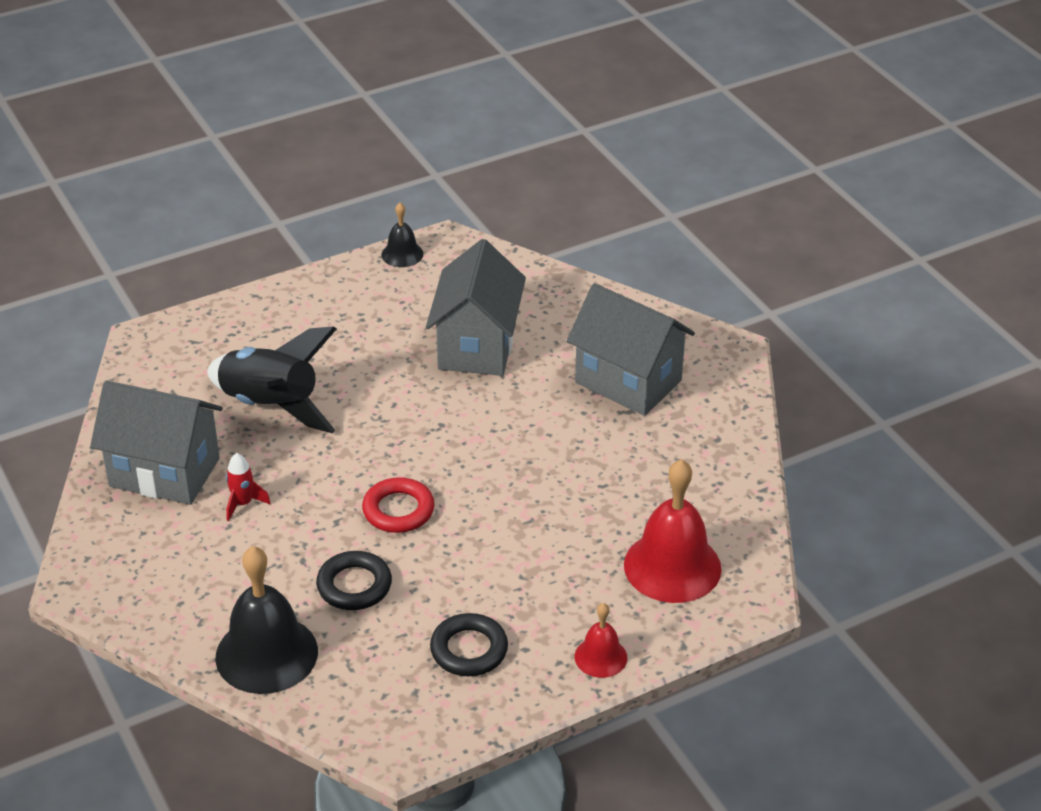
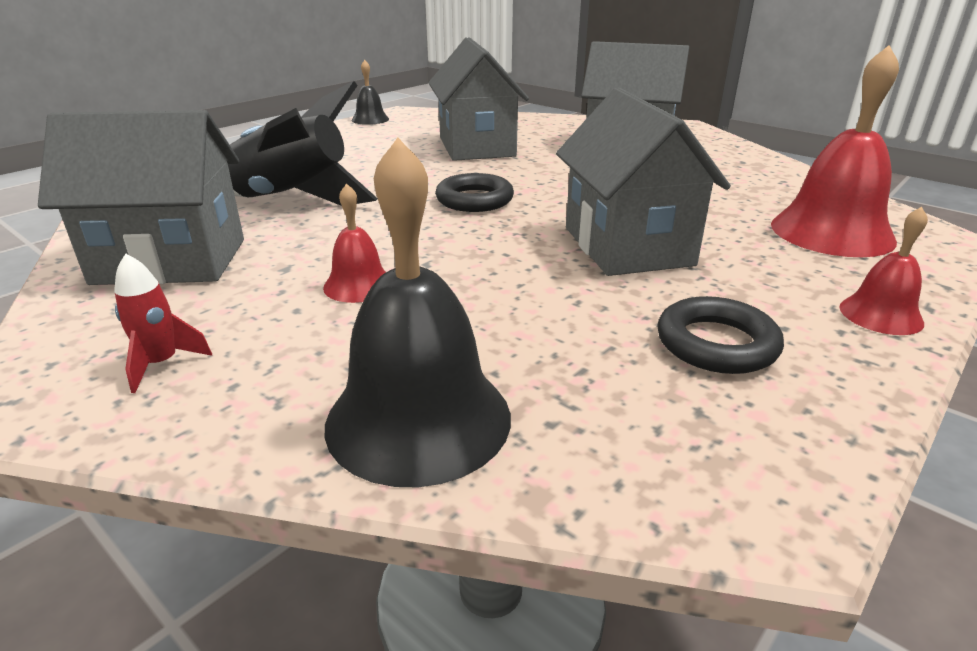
camera: 20 degrees left, 10 degrees down
red rocket [226,453,271,521] -> red rocket moved to [114,254,212,393]
black ring [316,551,392,610] -> black ring moved to [435,173,514,212]
red ring [362,477,435,533] -> none
none -> red bell [323,183,386,303]
none -> grey house [556,88,731,276]

